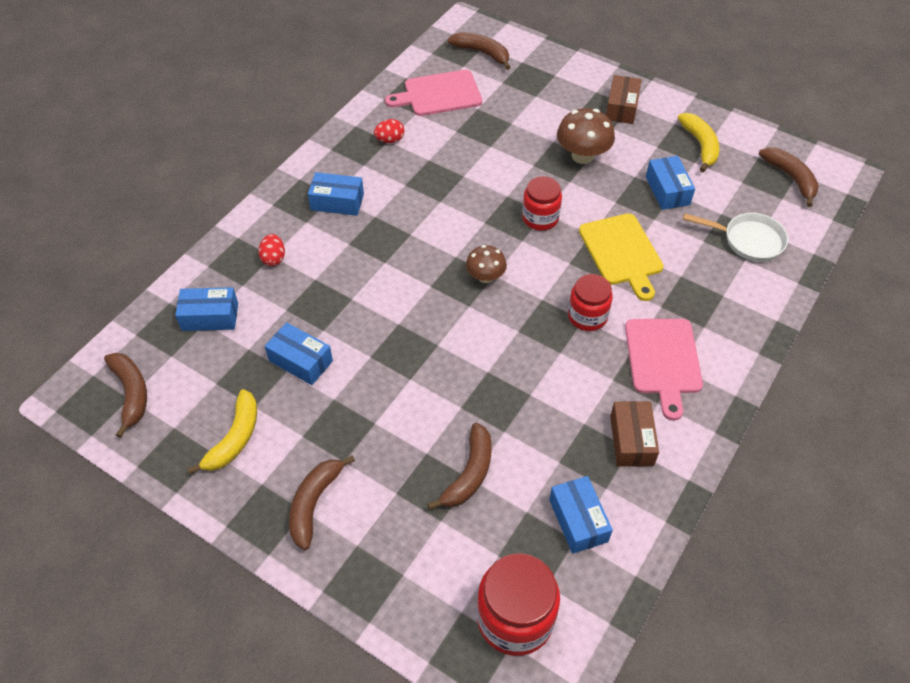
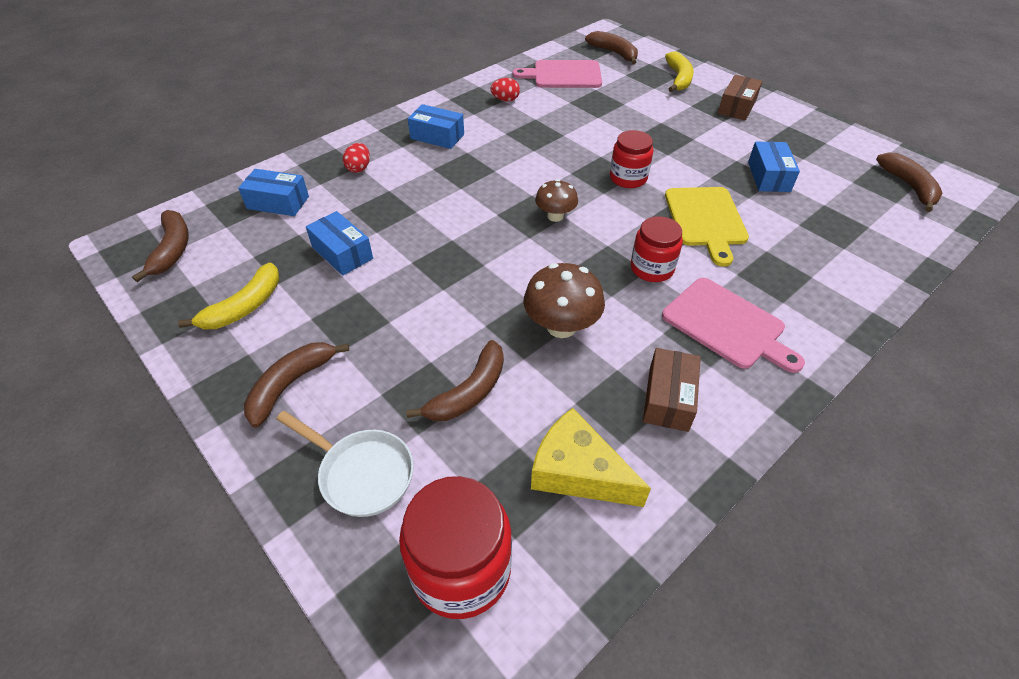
camera: 15 degrees right, 5 degrees down
blue box [549,476,613,554] -> yellow cheese [531,408,651,507]
brown mushroom [557,108,615,164] -> brown mushroom moved to [524,263,605,338]
pink cutting board [625,319,703,421] -> pink cutting board turned 60 degrees counterclockwise [662,278,805,373]
yellow banana [678,113,720,172] -> yellow banana moved to [665,51,694,92]
white pan [683,213,788,262] -> white pan moved to [276,411,414,517]

